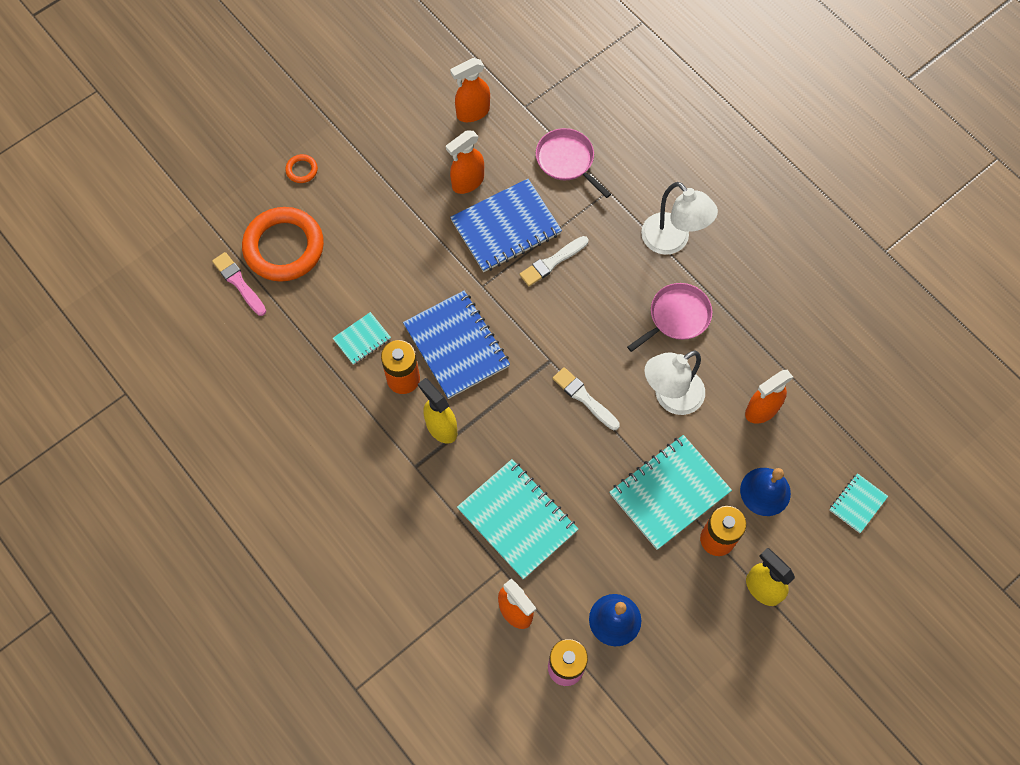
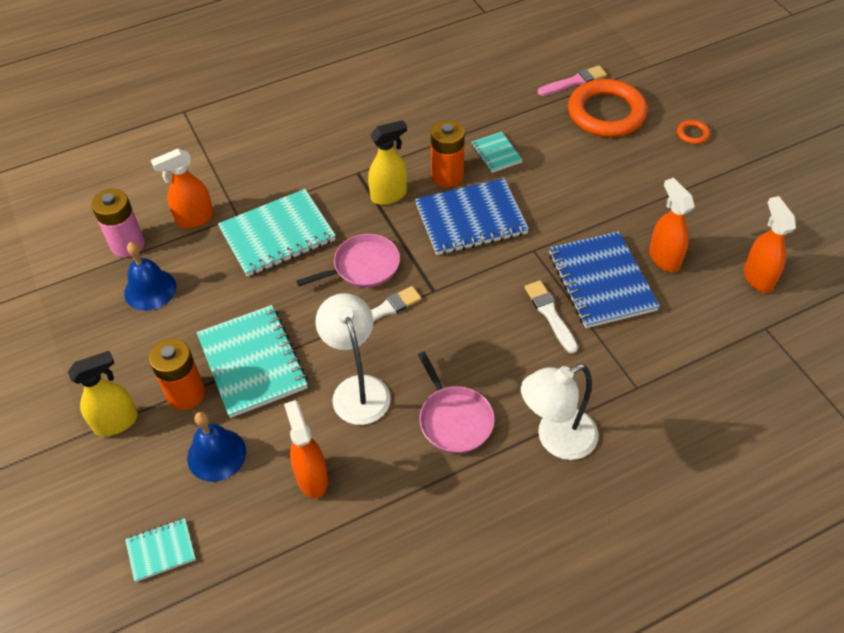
camera: 105 degrees right, 15 degrees down
pink pan [536,128,611,198] -> pink pan moved to [296,234,400,288]
turquoise notebook [829,473,888,533] -> turquoise notebook turned 75 degrees counterclockwise [125,518,196,582]

